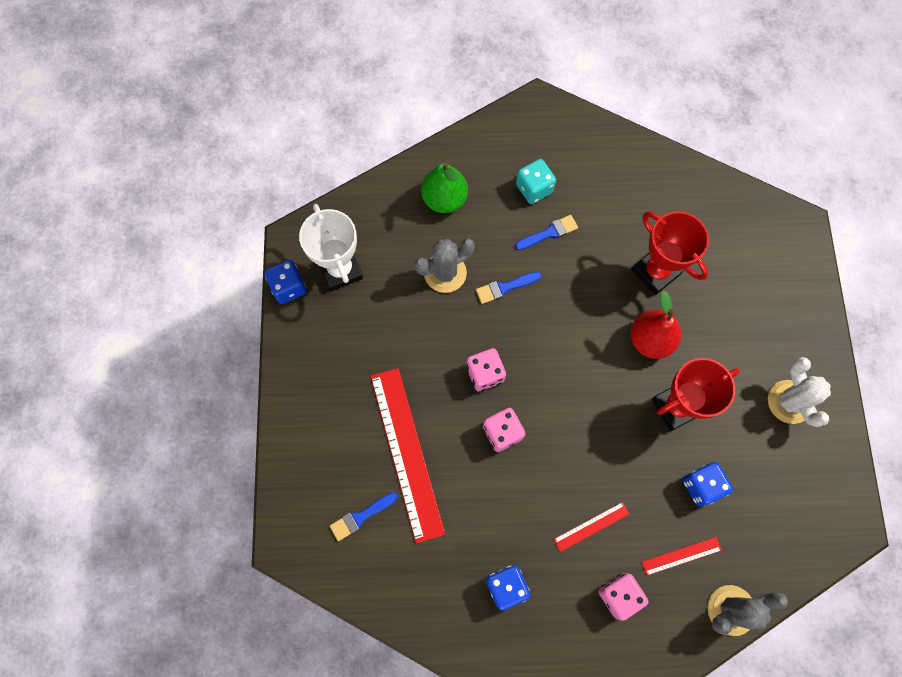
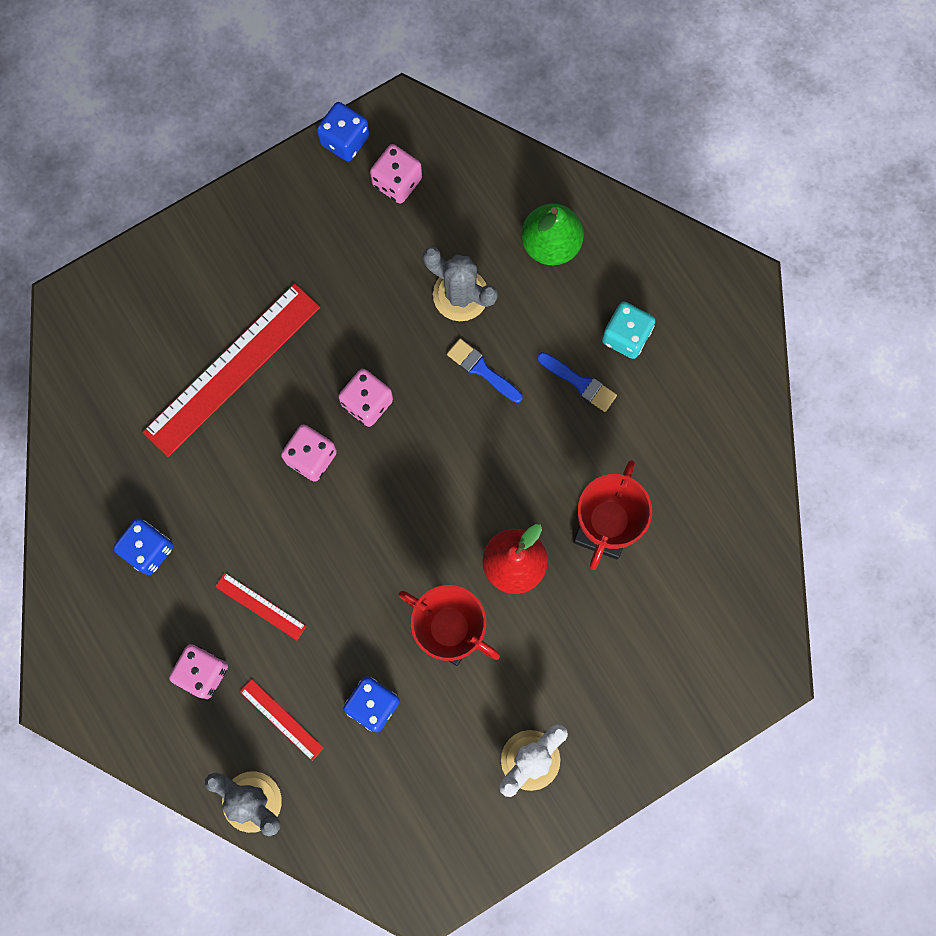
camera: 60 degrees right, 5 degrees up
white trophy [299,204,363,291] -> pink dice [370,144,422,204]
blue brush [330,492,398,541] -> none

